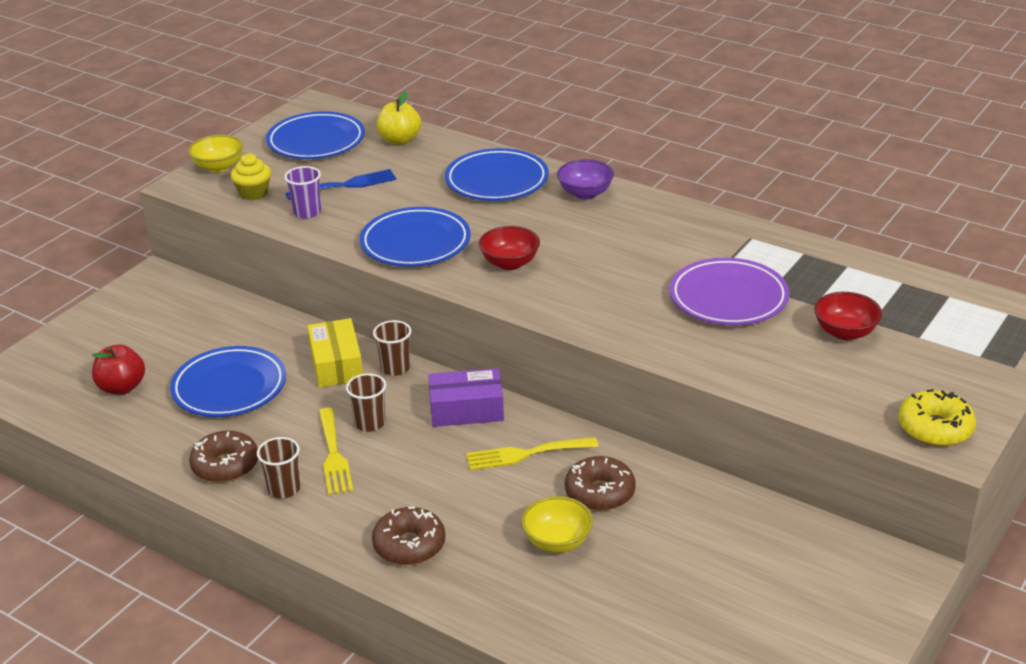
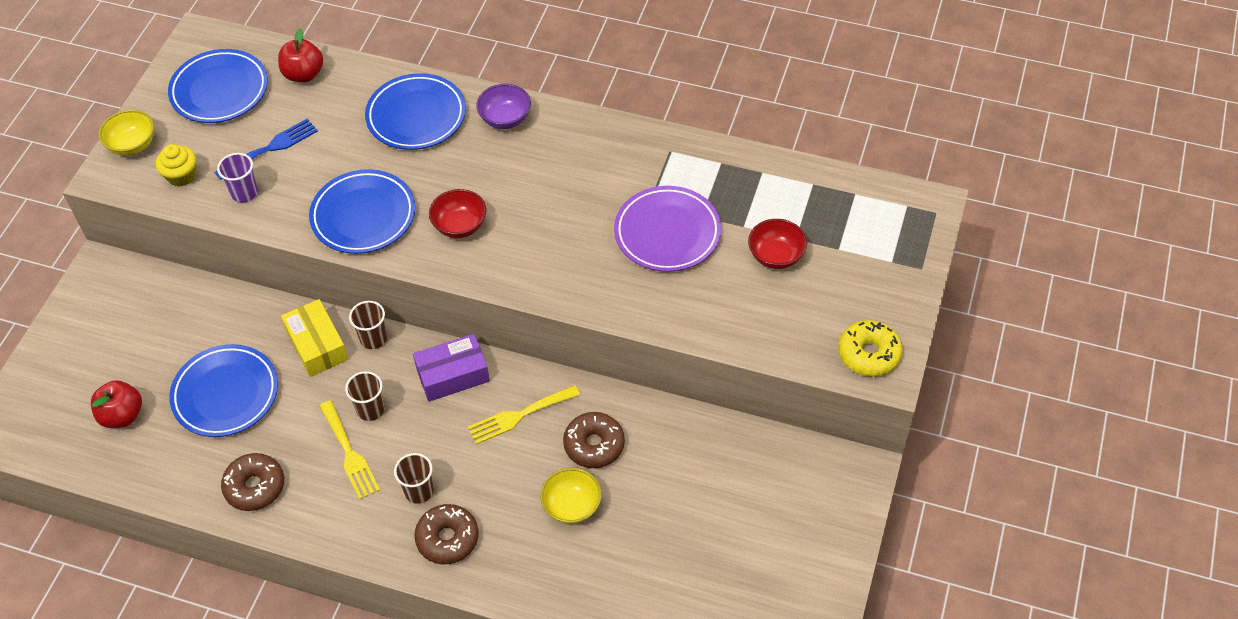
camera: 15 degrees left, 20 degrees up
brown cup [257,437,300,499] -> brown cup moved to [394,453,434,504]
yellow apple [377,91,421,145] -> red apple [278,28,323,82]

